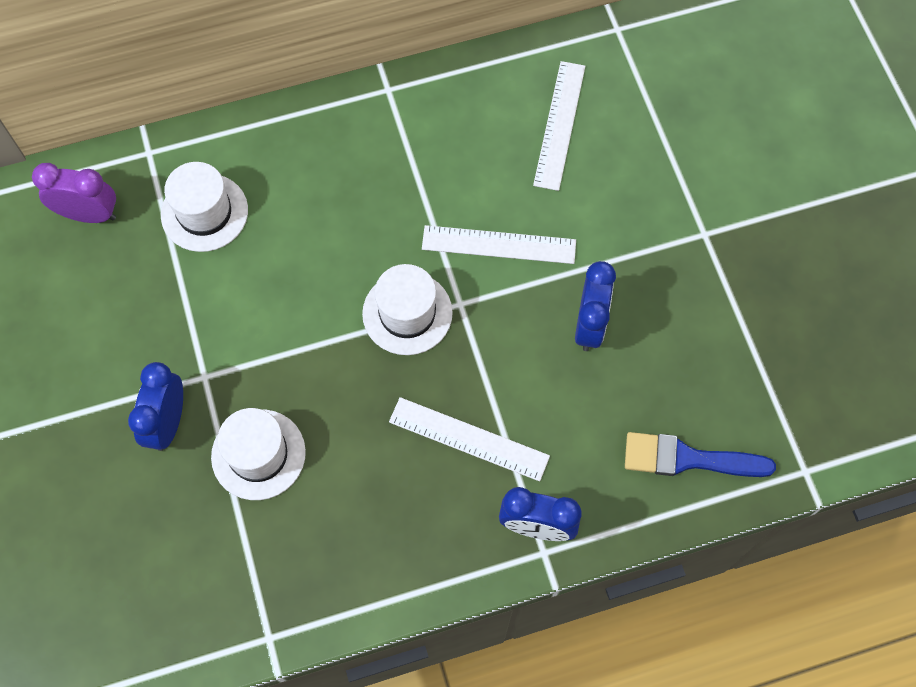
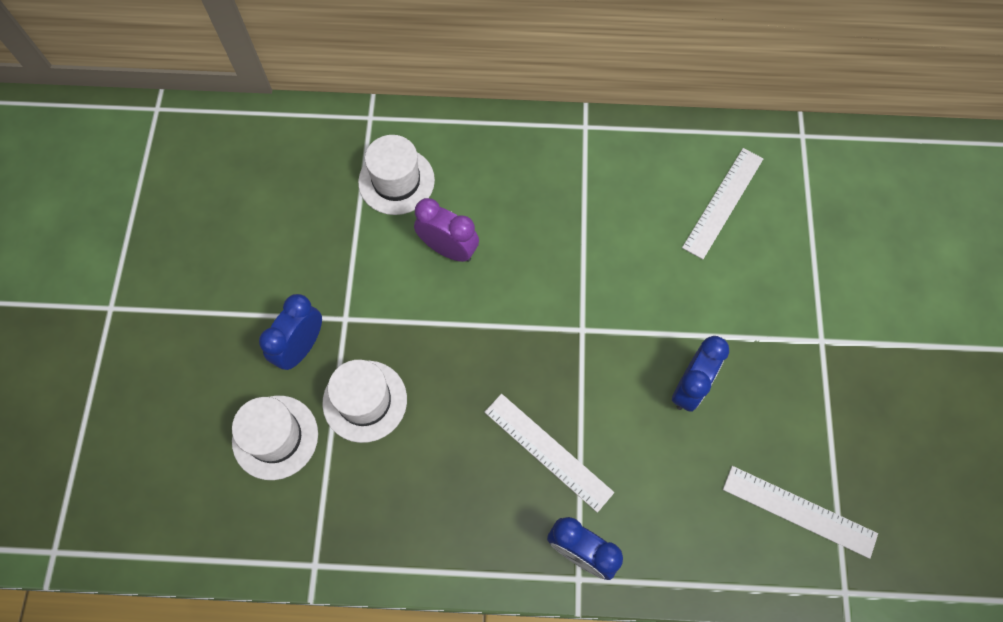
camera: 20 degrees right, 0 degrees up
purple clock [32,163,116,223] -> purple clock moved to [414,198,479,262]
white hat [362,264,453,355] -> white hat moved to [232,396,318,480]
white ruler [422,225,576,264] -> white ruler moved to [723,466,878,559]
blue brush [625,432,776,477] -> none

